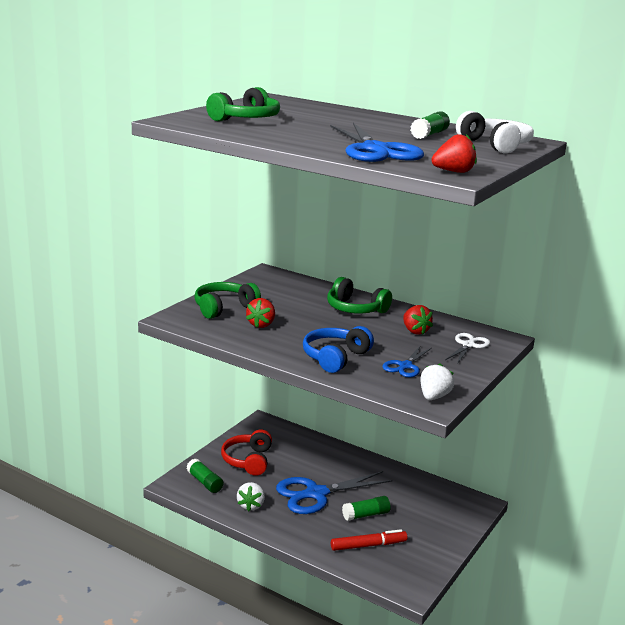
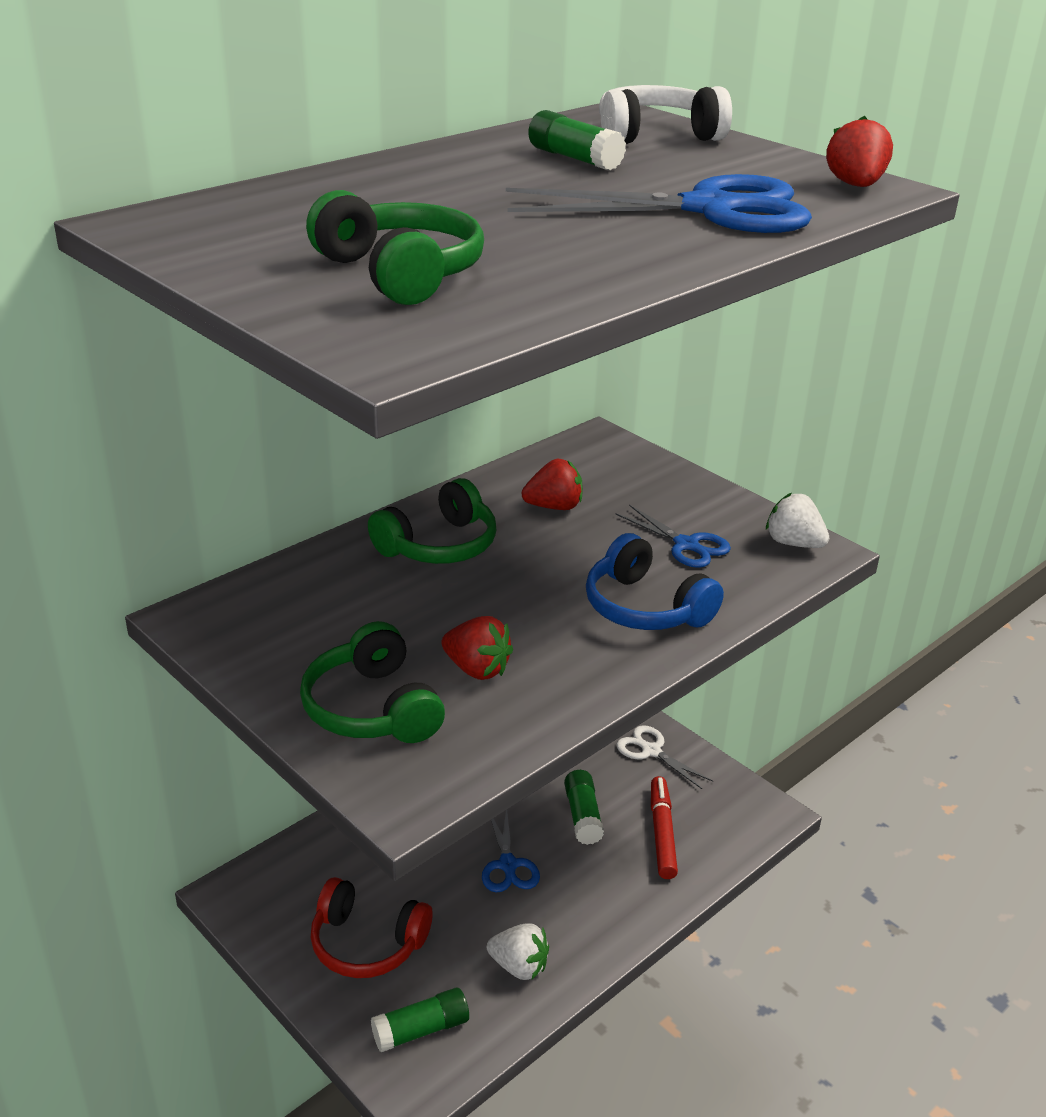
camera: 75 degrees left, 10 degrees up
blue scissors [276,471,393,514] -> blue scissors [482,810,540,893], size x0.53
white scissors [445,333,490,364] -> white scissors moved to [617,725,713,789]

